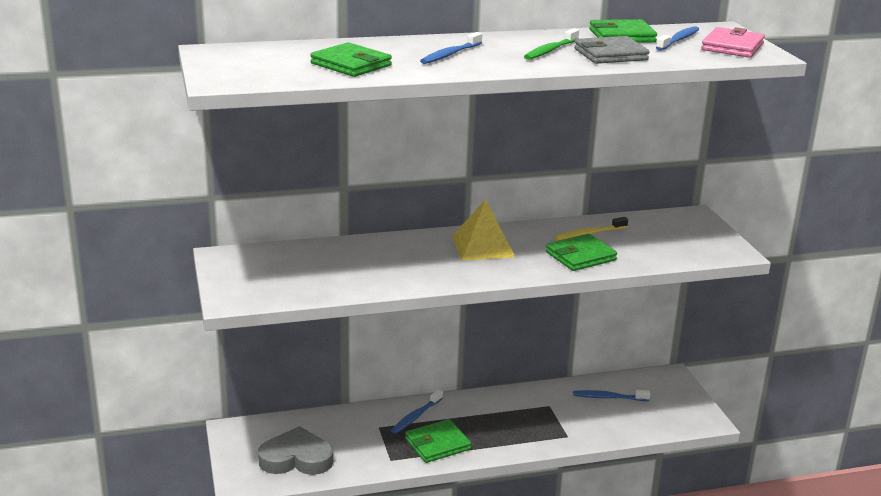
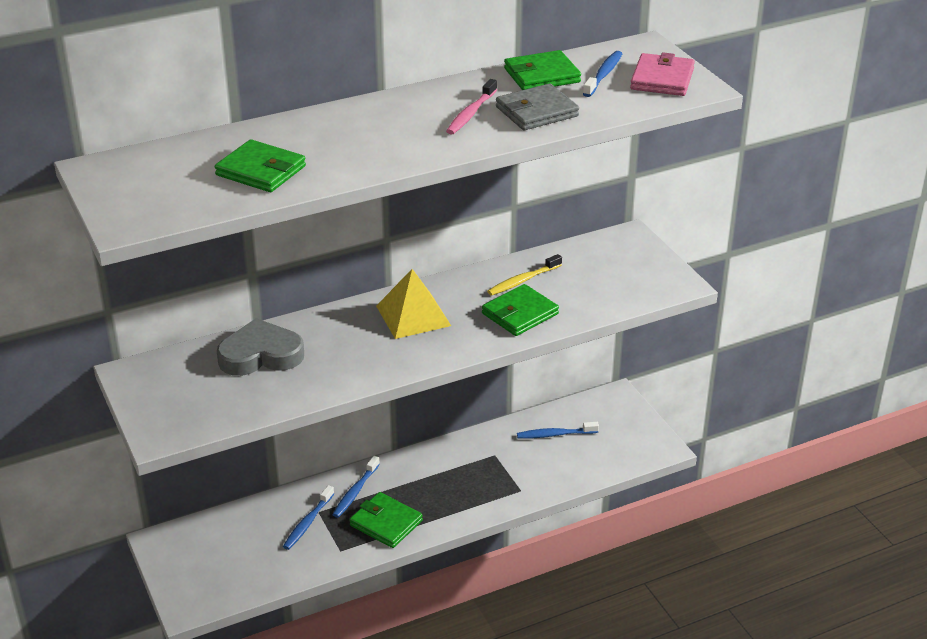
camera: 10 degrees left, 10 degrees up
grey heart [258,426,333,475] -> grey heart moved to [217,318,304,376]
green wallet [405,419,471,463] -> green wallet turned 75 degrees clockwise [349,492,423,548]
blue toothbrush [420,32,482,64] -> blue toothbrush moved to [283,485,334,550]
green toothbrush [524,28,579,60] -> pink toothbrush [446,79,497,135]

